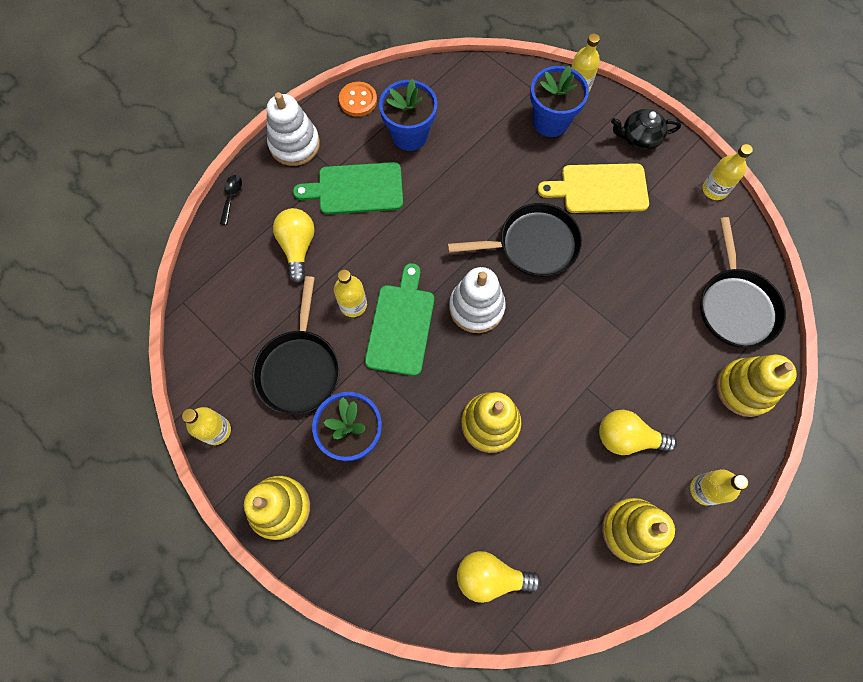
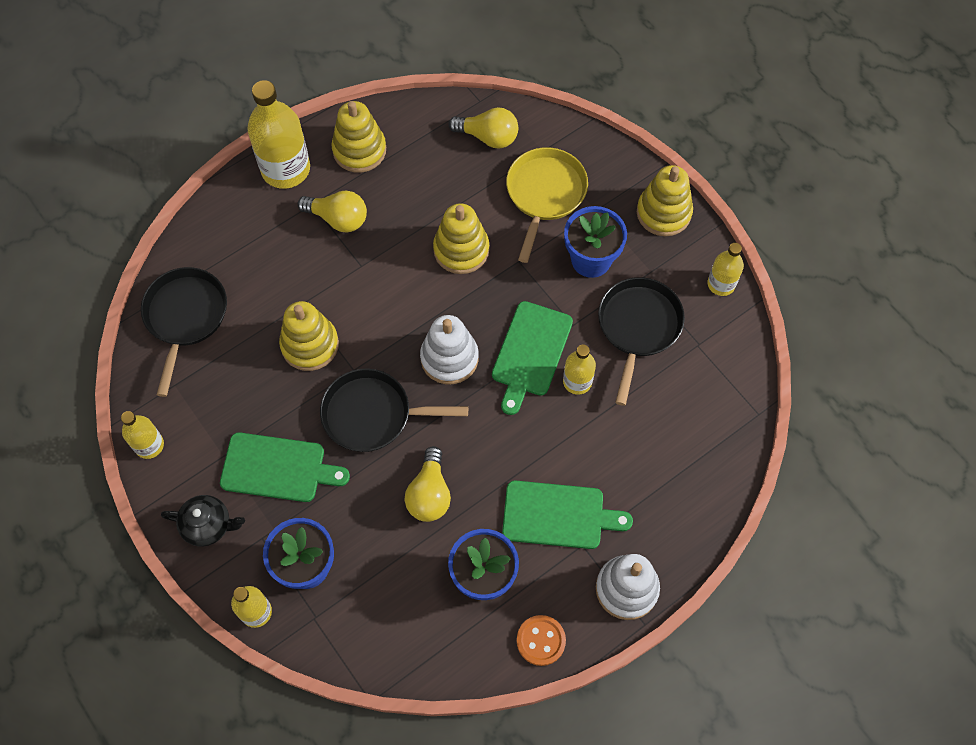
camera: 170 degrees left, 5 degrees down
black spoon [220,175,242,225] -> none
yellow light bulb [273,208,315,283] -> yellow light bulb moved to [405,446,451,522]
yellow cutting board [537,163,649,213] -> green cutting board [220,432,350,502]
yellow bottle [690,469,748,506] -> yellow bottle [247,80,310,189], size x1.83
yellow stacking toy [716,355,797,417] -> yellow stacking toy moved to [279,301,339,371]
none -> yellow pan [506,147,588,263]

